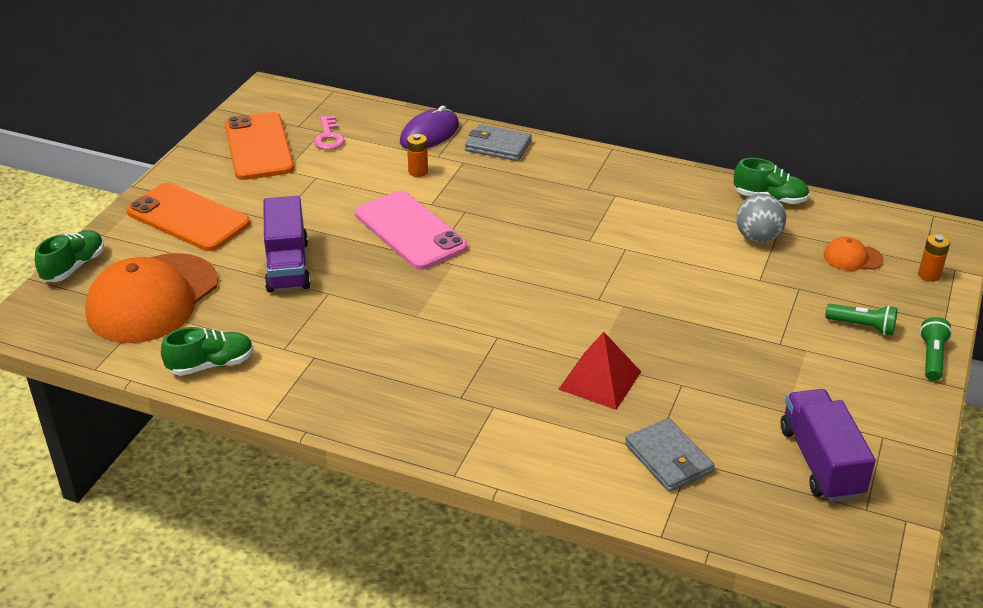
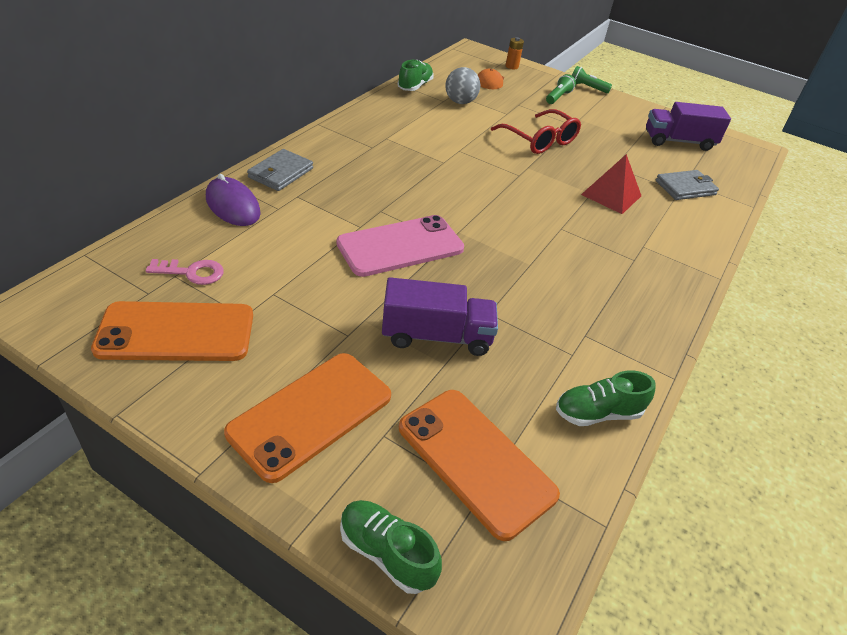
camera: 85 degrees left, 5 degrees up
orange cap [85,253,218,343] -> orange phone [399,390,560,541]
green shoe [161,327,254,376] -> green shoe turned 90 degrees counterclockwise [556,371,656,426]
orange battery [407,134,428,177] -> none
none -> red glasses [491,109,581,154]

